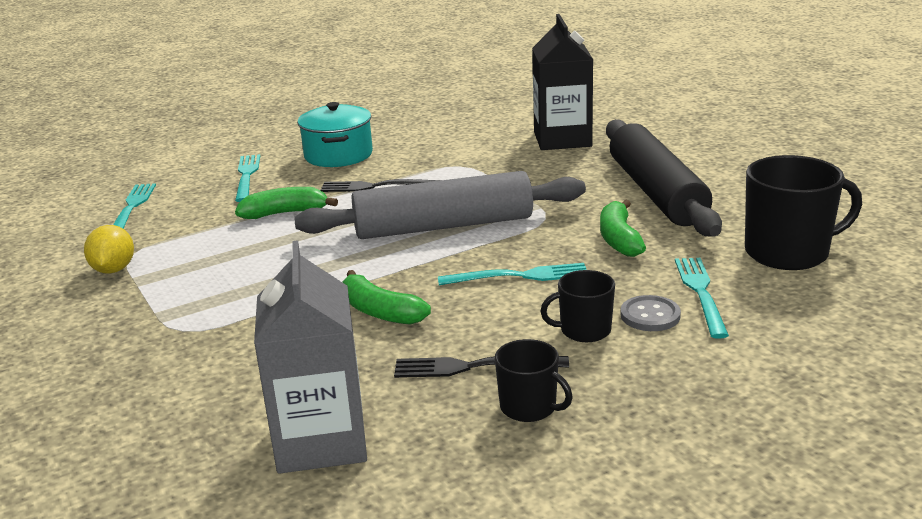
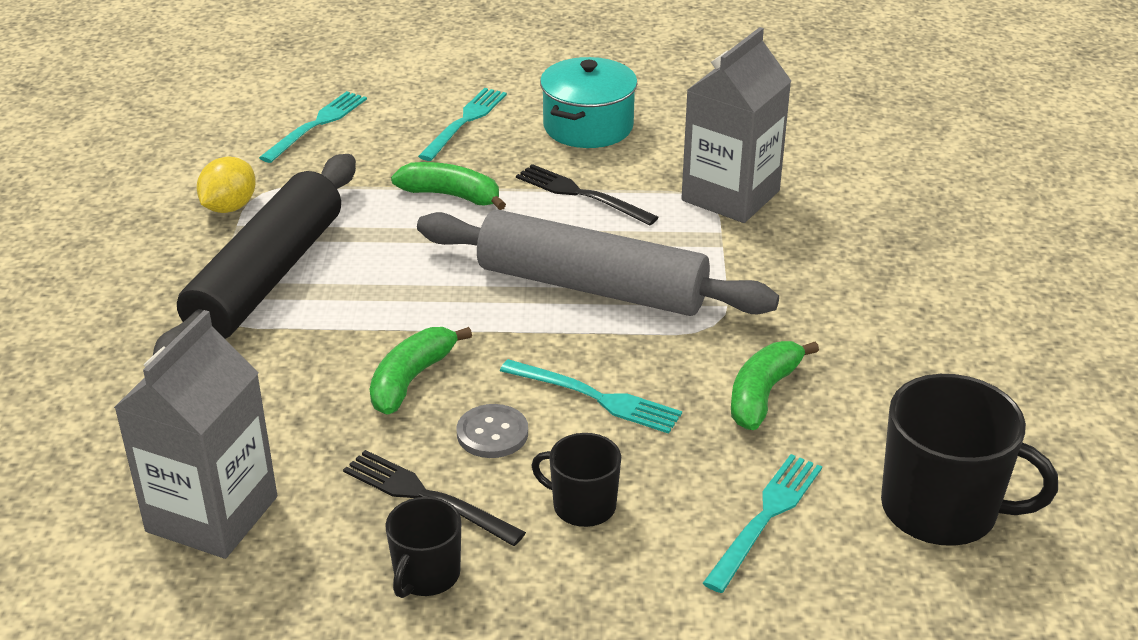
camera: 30 degrees right, 10 degrees up
green banana [342,270,431,325] -> green banana turned 45 degrees clockwise [370,327,472,415]
black mug [495,339,573,422] -> black mug turned 45 degrees clockwise [385,497,461,598]
black carton [532,14,593,150] -> none
black rolling pin [606,119,722,237] -> black rolling pin moved to [153,154,356,355]
grey button [620,295,681,331] -> grey button moved to [457,404,528,458]
none -> grey carton [681,27,791,223]

